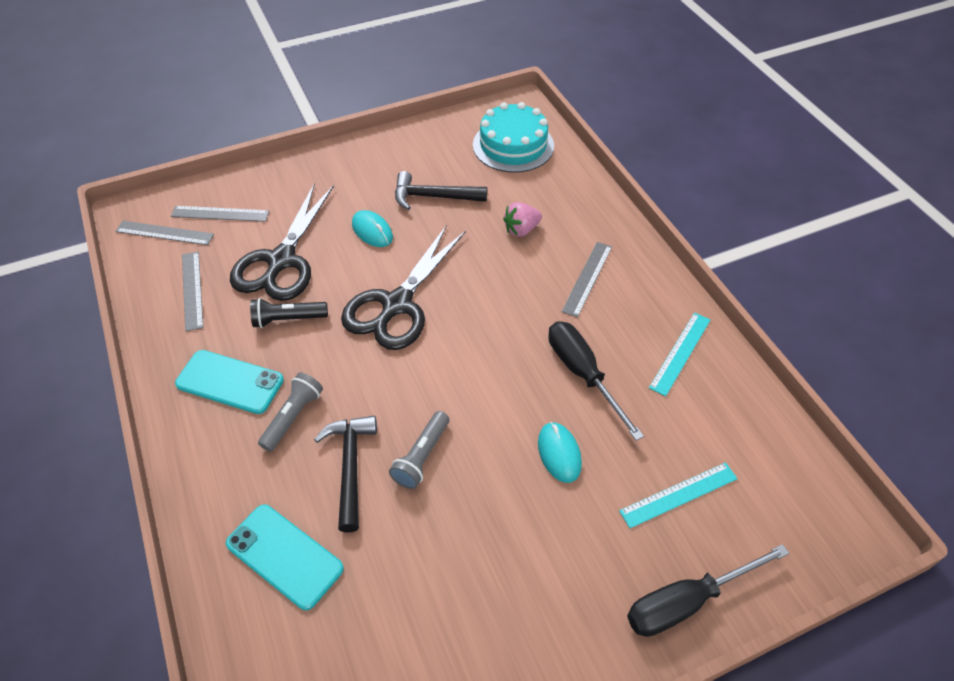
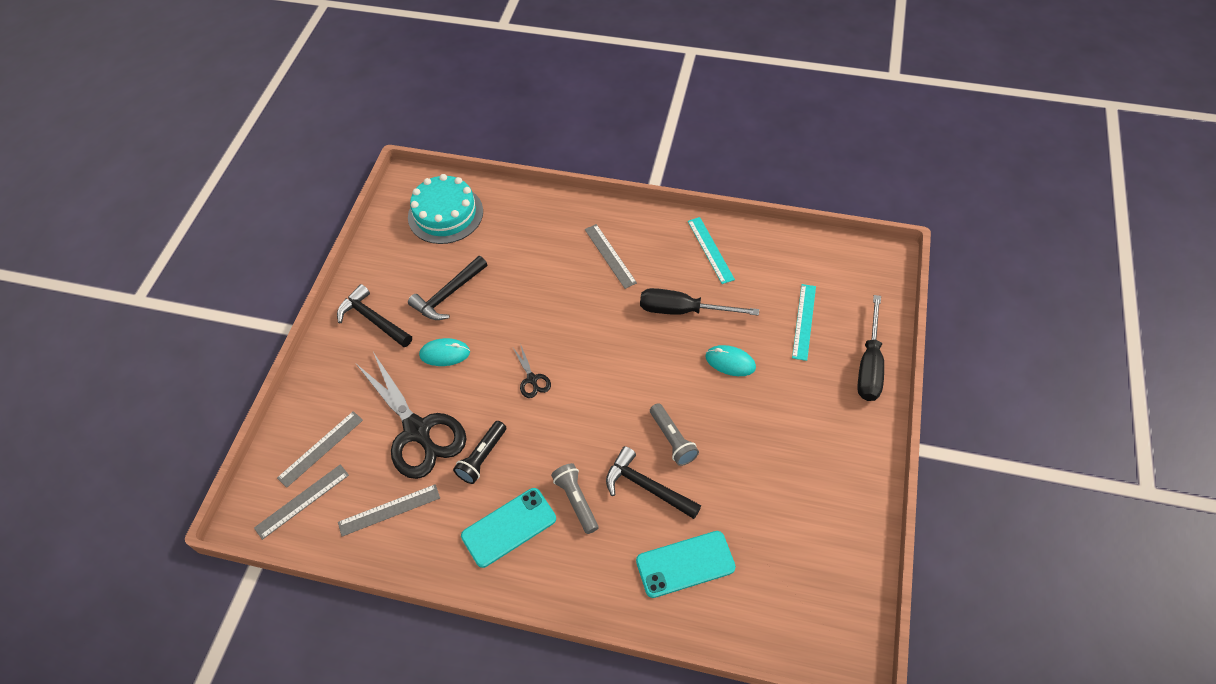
camera: 50 degrees left, 5 degrees up
grey ruler [182,252,204,331] -> grey ruler turned 45 degrees counterclockwise [338,484,440,536]
black scissors [341,225,466,350] -> black scissors [513,346,551,398], size x0.42
pink strawberry [503,202,542,237] -> none
none -> black hammer [337,284,412,347]

